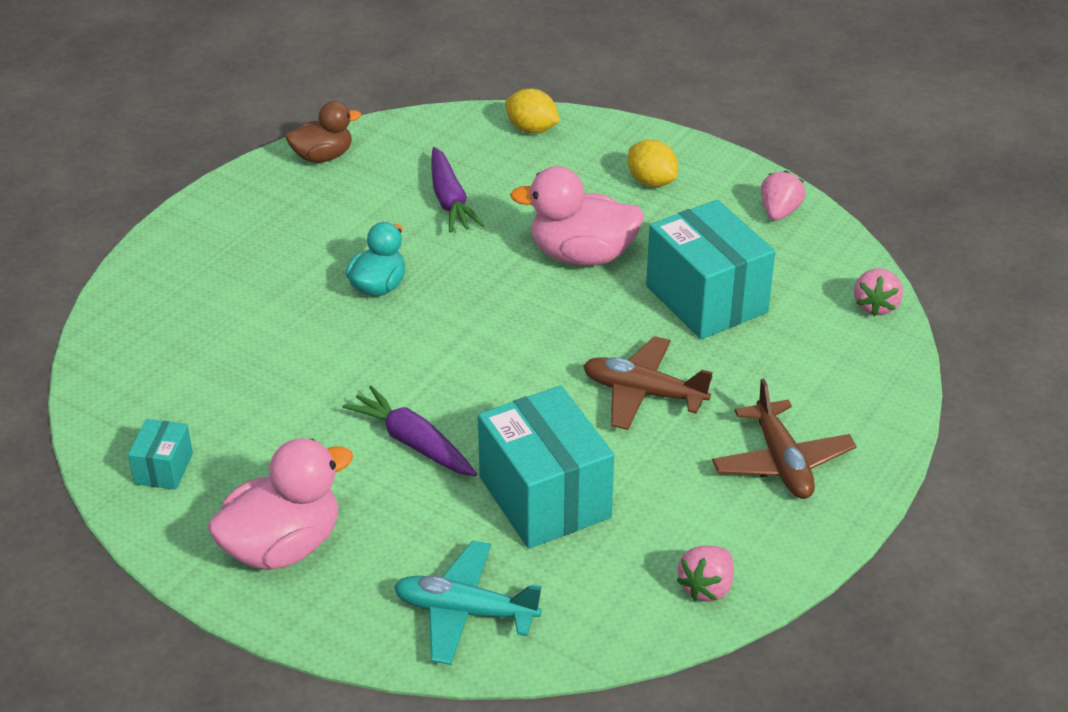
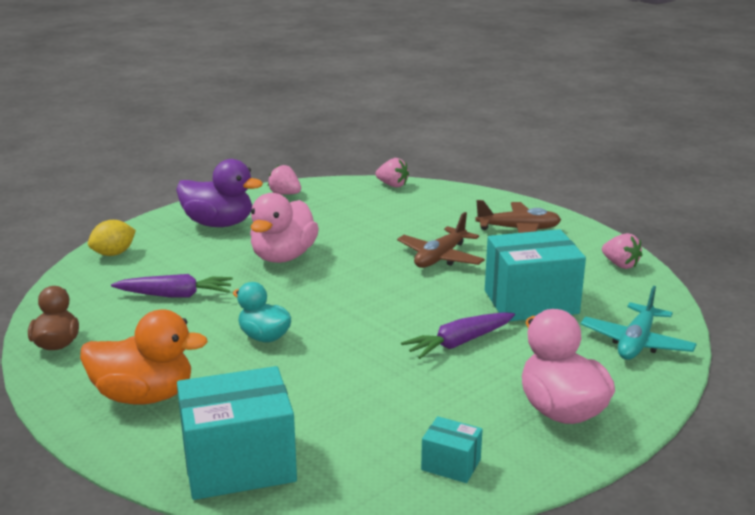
camera: 75 degrees left, 15 degrees down
yellow lemon [628,140,678,187] -> purple duck [176,159,263,227]
turquoise box [646,199,775,339] -> turquoise box moved to [177,366,297,500]
none -> orange duck [80,309,208,405]

